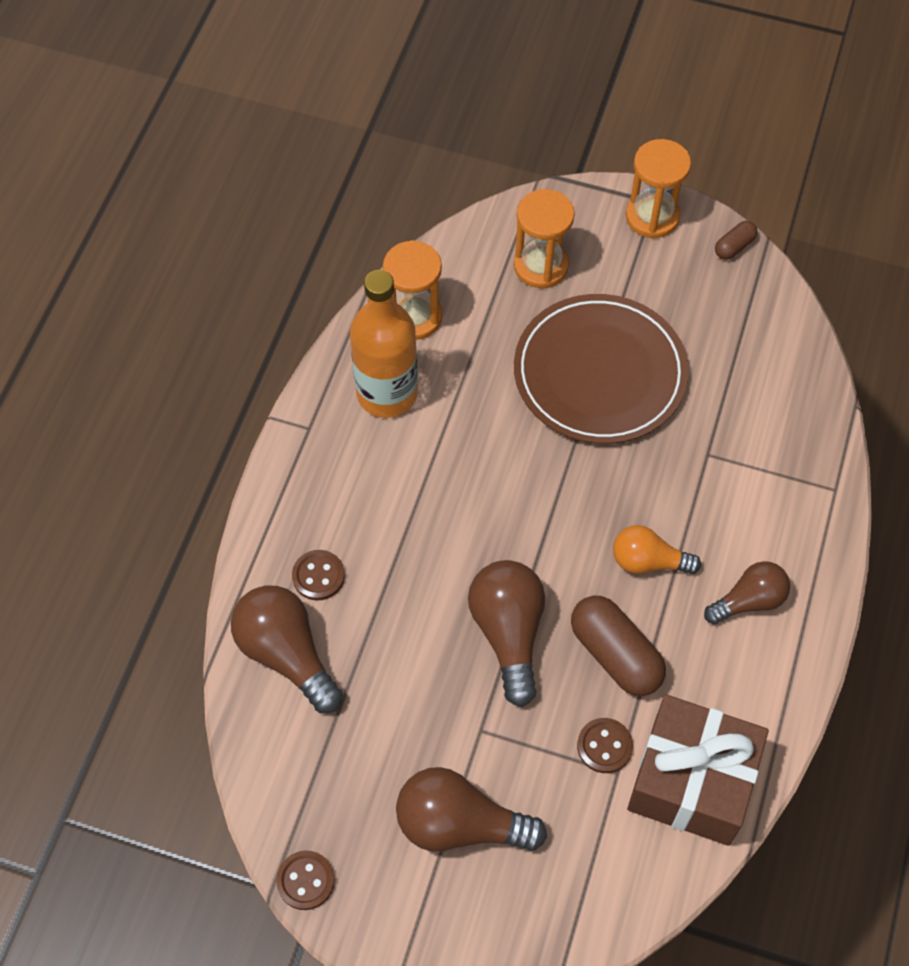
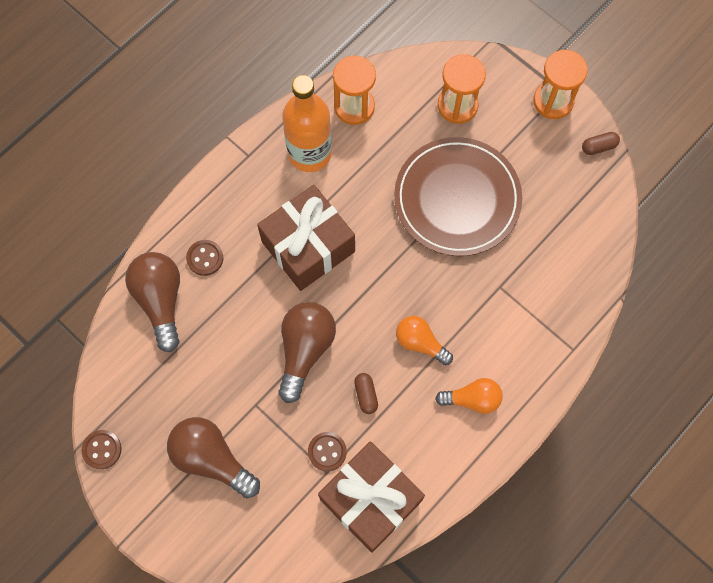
camera: 25 degrees right, 10 degrees up
brown capsule [571,596,666,696] -> brown capsule [354,373,378,414], size x0.51
brown light bulb [704,561,790,625] -> orange light bulb [435,378,502,414]
none -> brown gift [257,185,355,291]

